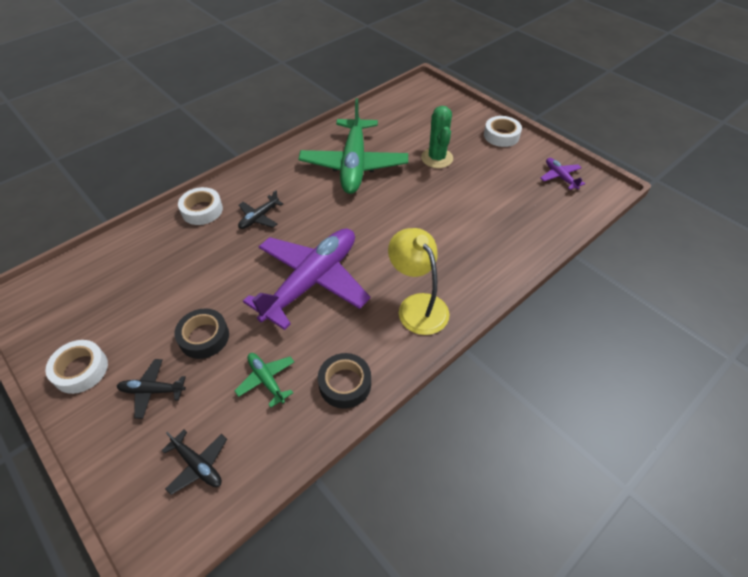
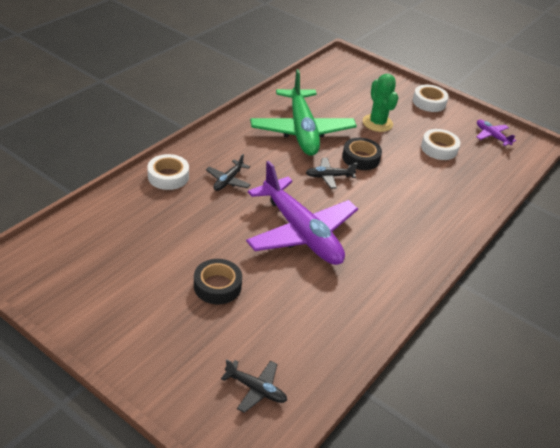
camera: 15 degrees left, 10 degrees down
white tape [45,340,108,394] -> white tape moved to [421,129,460,160]
black plane [117,359,186,419] -> black plane moved to [306,158,358,189]
green plane [235,353,294,408] -> none
purple plane [243,229,370,330] -> purple plane turned 120 degrees clockwise [246,161,358,265]
black tape [318,353,371,409] -> black tape moved to [342,138,382,170]
yellow lamp [388,228,449,335] -> none

